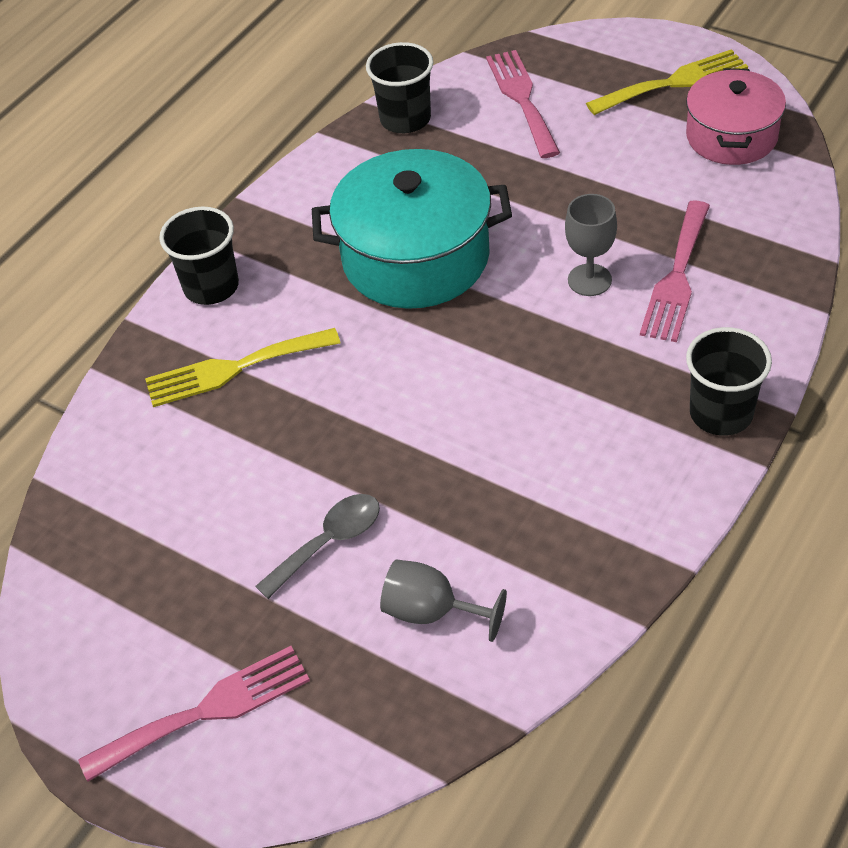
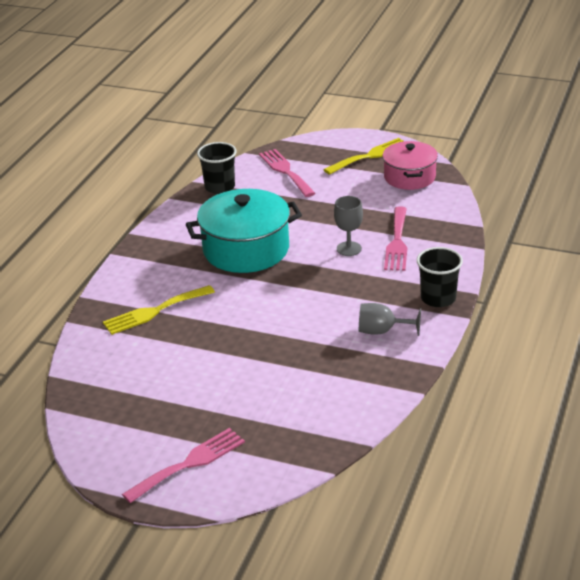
camera: 15 degrees left, 15 degrees down
black cup [159,207,239,305] -> none
grey spoon [255,494,380,599] -> none
grey goblet [380,559,507,642] -> grey goblet moved to [359,303,421,336]

